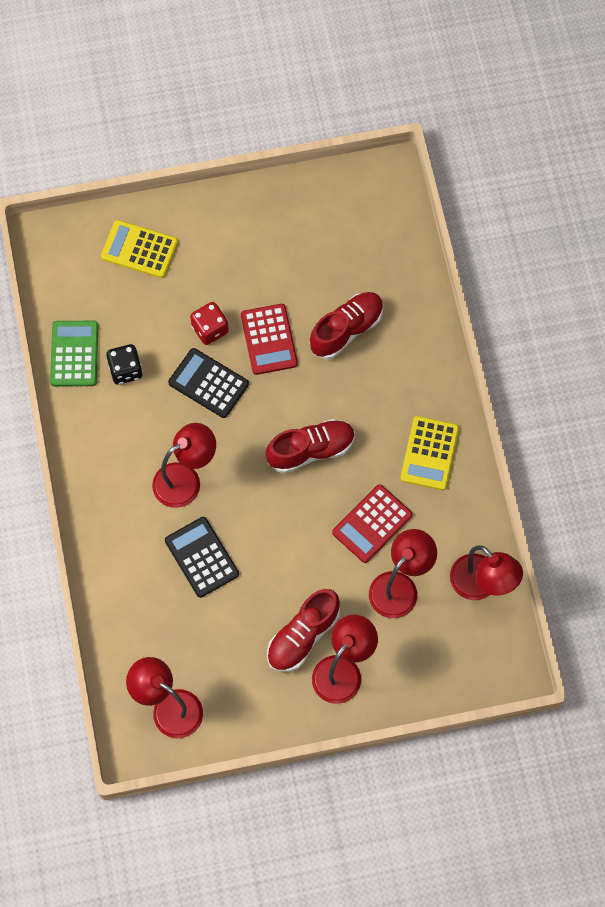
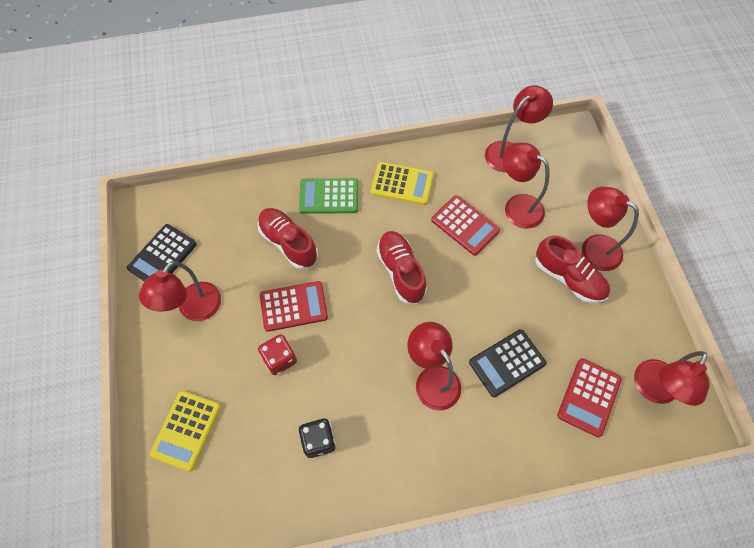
camera: 90 degrees left, 5 degrees down
green calculator [50,321,98,387] -> green calculator moved to [299,178,358,214]
black calculator [168,348,249,418] -> black calculator moved to [127,224,197,281]
none -> red lamp [139,261,221,321]
none -> red calculator [557,358,622,437]

